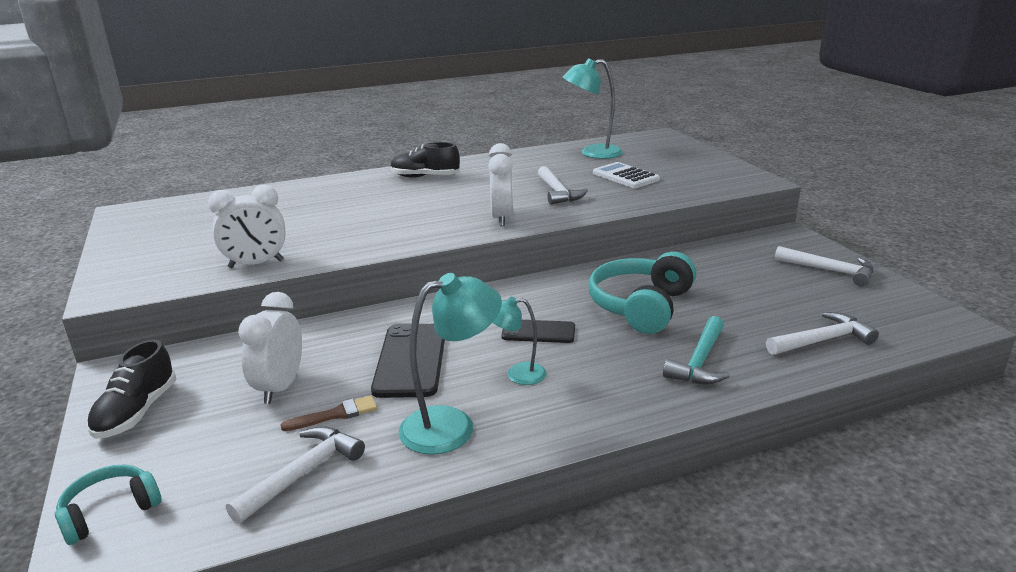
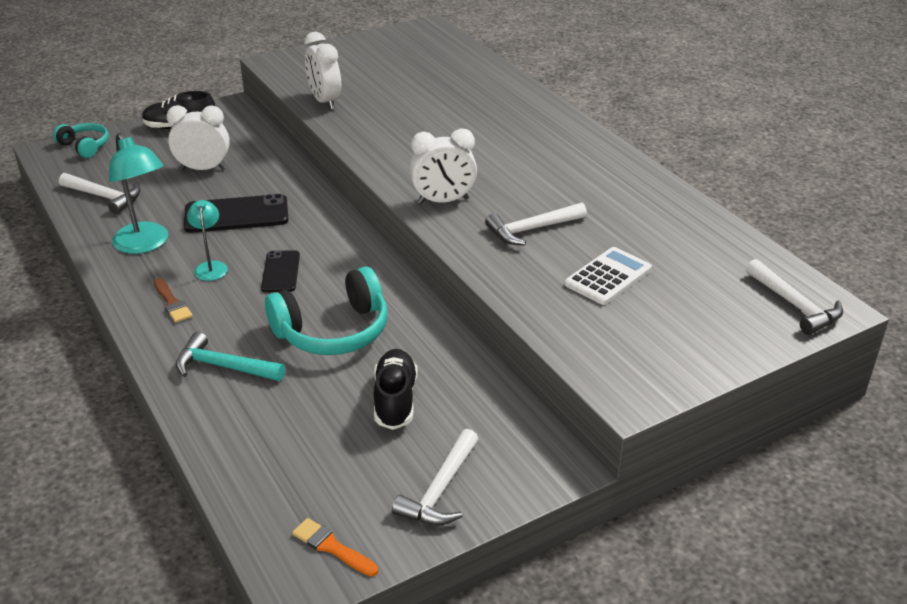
camera: 80 degrees right, 10 degrees up
brown brush [280,395,377,431] -> brown brush moved to [154,278,193,323]
black shoe [390,142,460,178] -> black shoe moved to [374,349,417,430]
turquoise lamp [563,58,623,159] -> none
turquoise headphones [589,252,696,334] -> turquoise headphones turned 135 degrees clockwise [265,266,388,355]
white hammer [766,312,879,355] -> white hammer moved to [746,259,843,335]
none -> orange brush [292,518,378,576]

